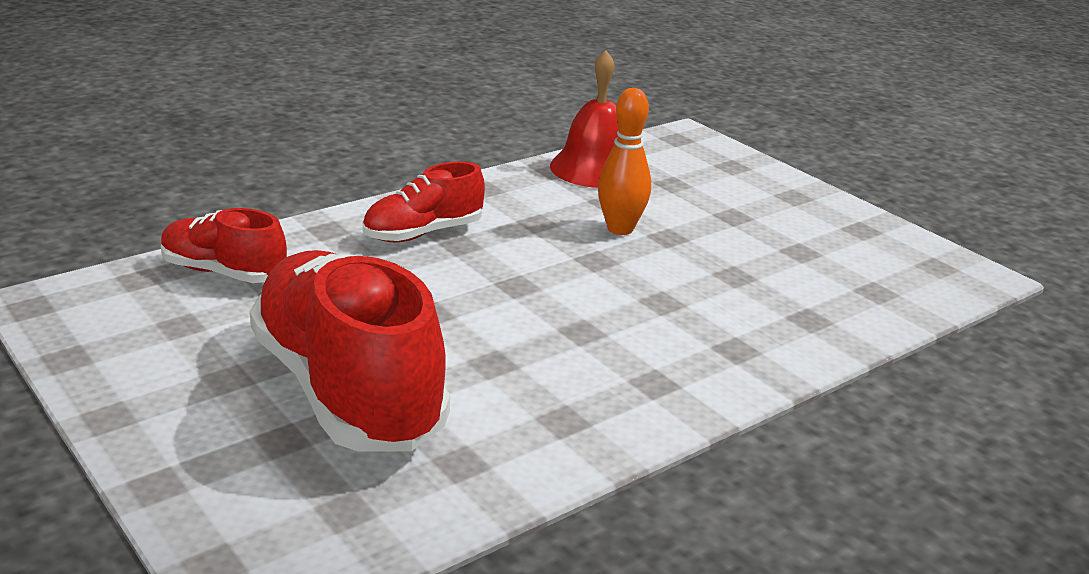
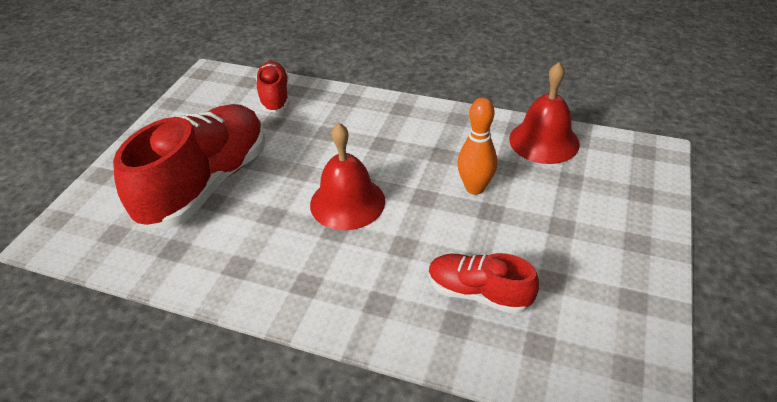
camera: 60 degrees right, 15 degrees up
red shoe [363,161,485,242] -> red shoe moved to [429,253,539,314]
none -> red bell [310,123,385,230]

